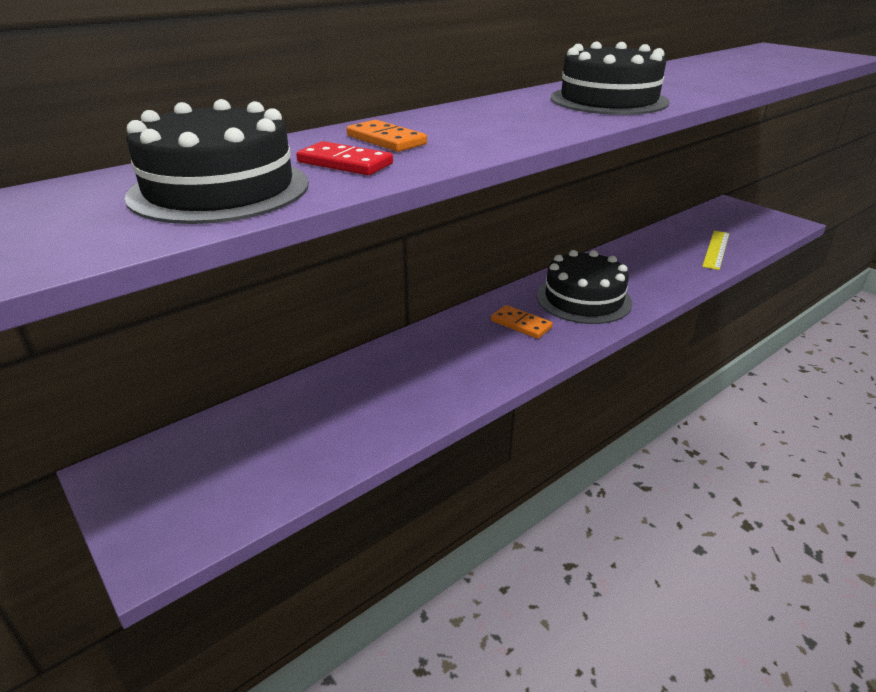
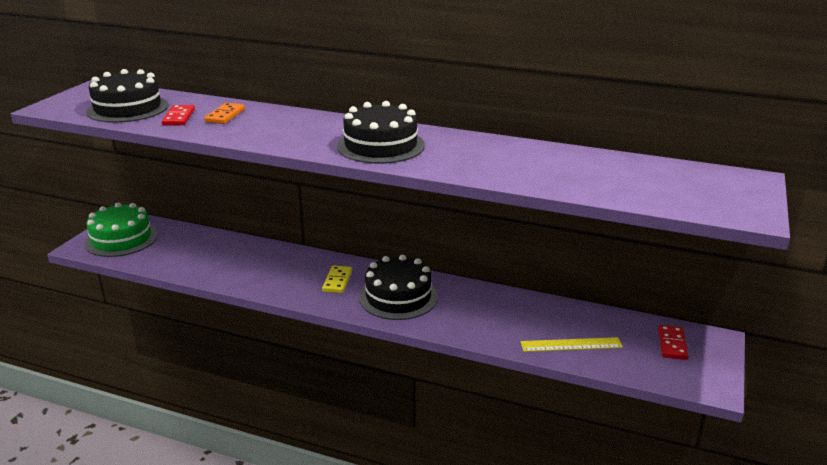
camera: 60 degrees right, 5 degrees down
orange domino [491,305,553,339] -> yellow domino [322,265,352,293]
none -> green cake [84,203,158,257]
none -> red domino [658,325,689,360]

